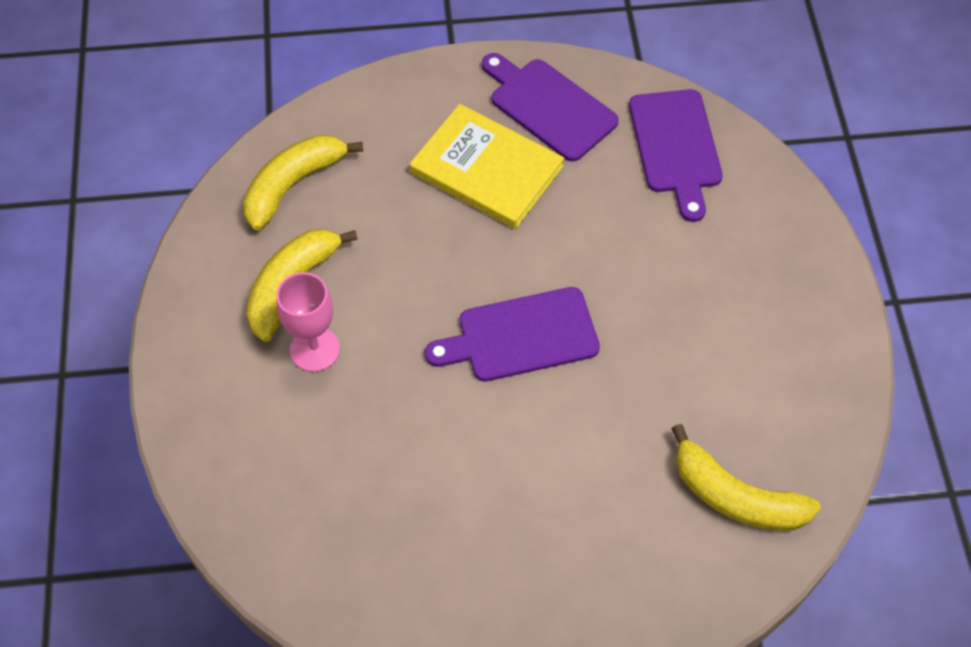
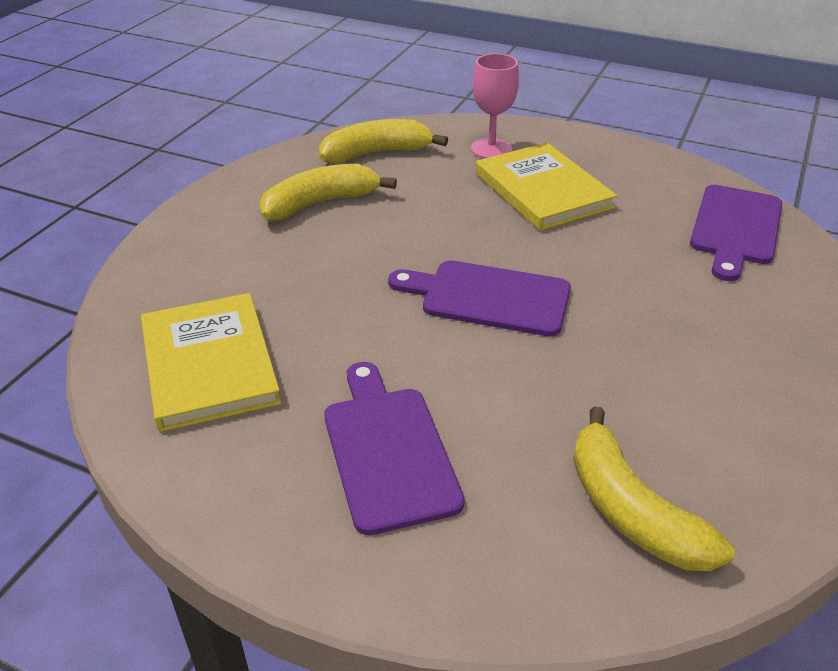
camera: 30 degrees right, 20 degrees down
pink goblet [276,272,340,372] -> pink goblet moved to [471,54,519,159]
purple cutting board [482,53,619,162] -> purple cutting board moved to [324,362,465,535]
none -> yellow book [141,293,281,432]

